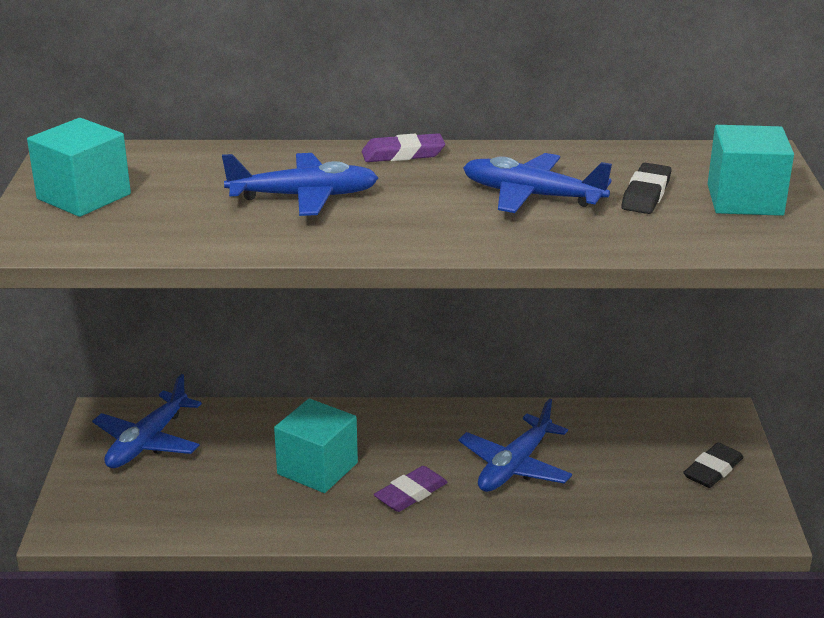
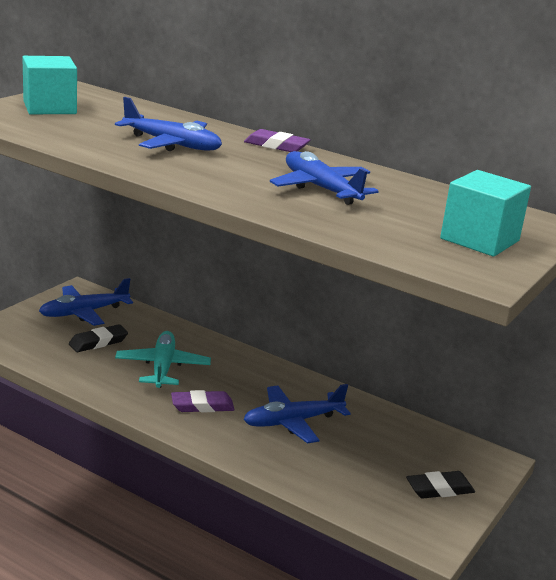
camera: 30 degrees right, 5 degrees down
turquoise cube [274,399,358,493] -> turquoise plane [115,331,211,388]
black eraser [621,163,671,214] -> black eraser moved to [69,324,128,352]

